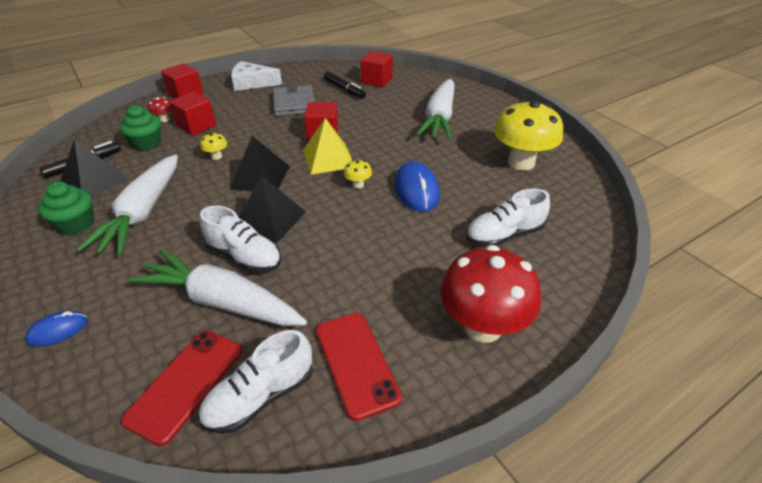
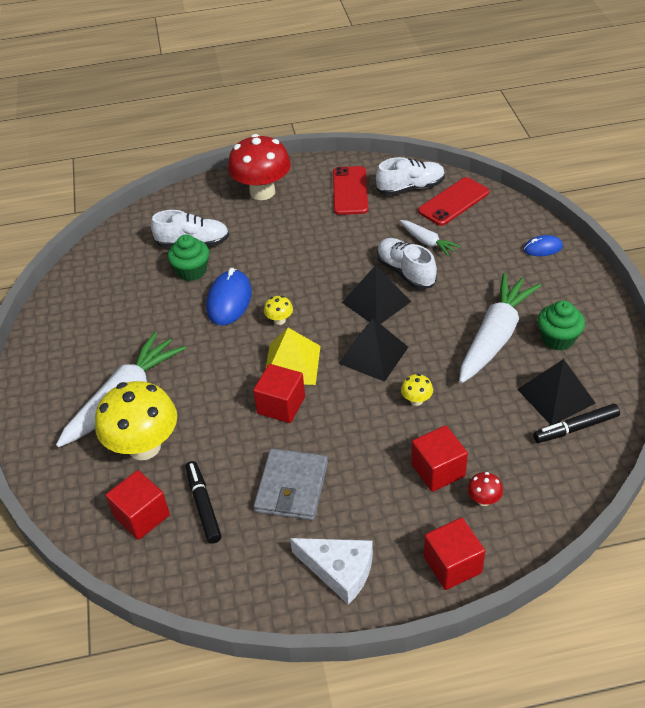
camera: 155 degrees left, 5 degrees up
green cupcake [120,105,161,151] -> green cupcake moved to [168,234,209,281]
white carrot [128,249,307,326] -> white carrot [400,220,460,257], size x0.50
yellow mushroom [494,100,563,170] -> yellow mushroom moved to [95,381,177,460]

